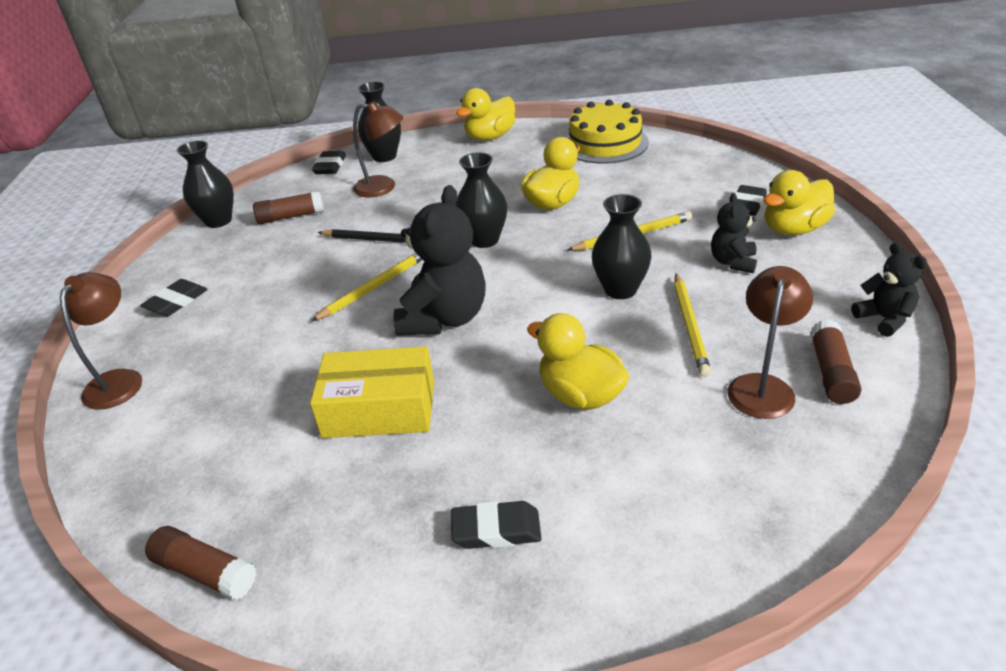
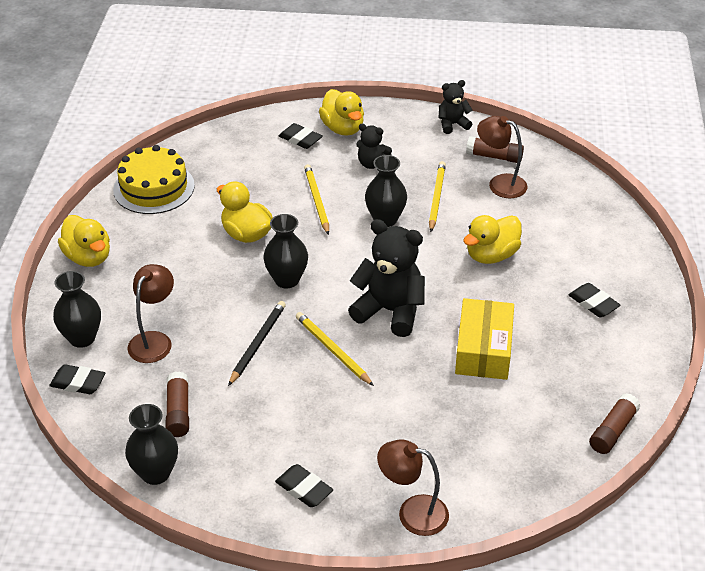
camera: 85 degrees left, 5 degrees up
black eraser [451,501,542,549] -> black eraser turned 45 degrees counterclockwise [568,283,621,317]
yellow pencil [674,273,711,377] -> yellow pencil turned 90 degrees counterclockwise [429,161,446,232]

